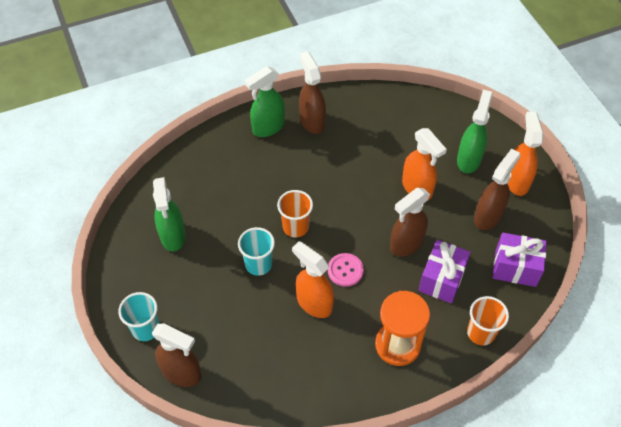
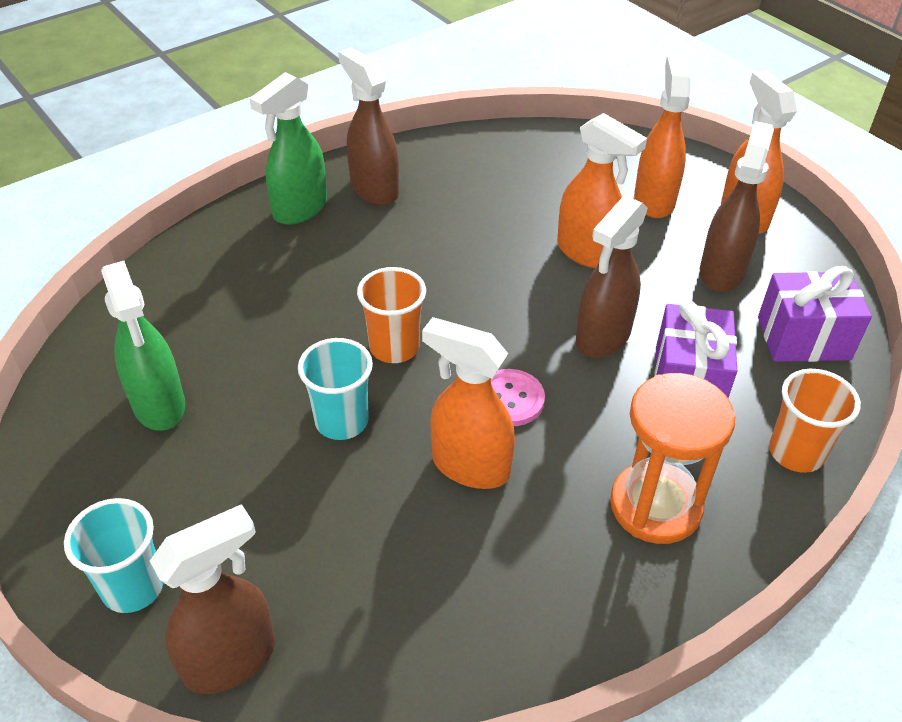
camera: 15 degrees left, 10 degrees down
brown spray bottle [152,323,201,387] -> brown spray bottle turned 45 degrees counterclockwise [150,504,275,694]
green spray bottle [457,90,493,173] -> orange spray bottle [634,55,691,218]

